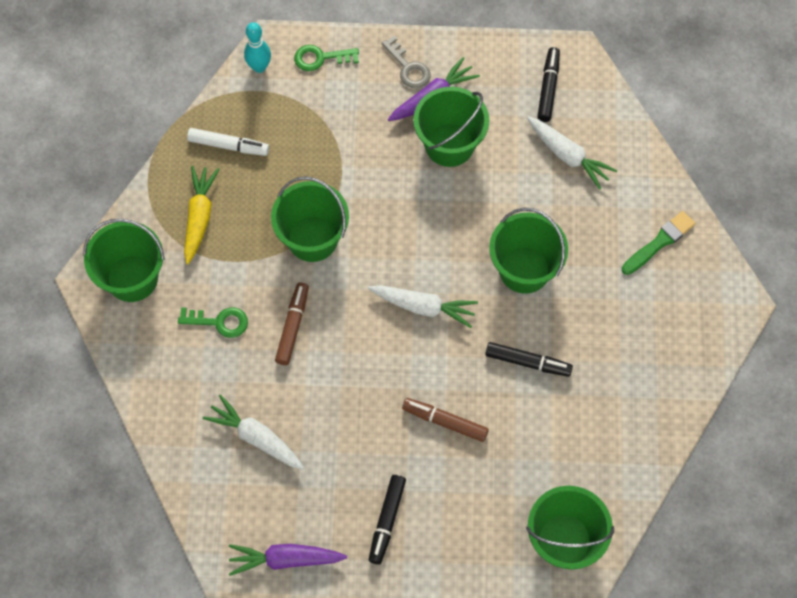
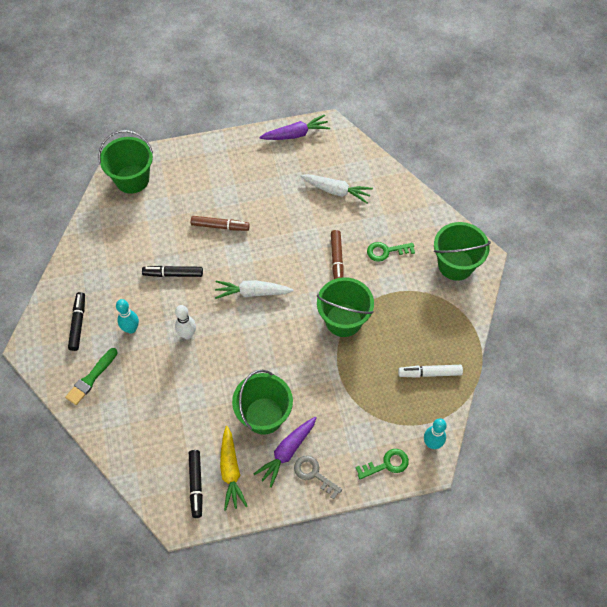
camera: 165 degrees right, 5 degrees down
yellow carrot [184,166,219,264] -> yellow carrot moved to [220,426,248,511]
black marker [369,475,406,565] -> black marker moved to [68,292,85,351]
green bucket [489,208,568,294] -> white bowling pin [175,305,196,339]
white carrot [527,116,617,190] -> none
none -> turquoise bowling pin [116,299,139,334]

